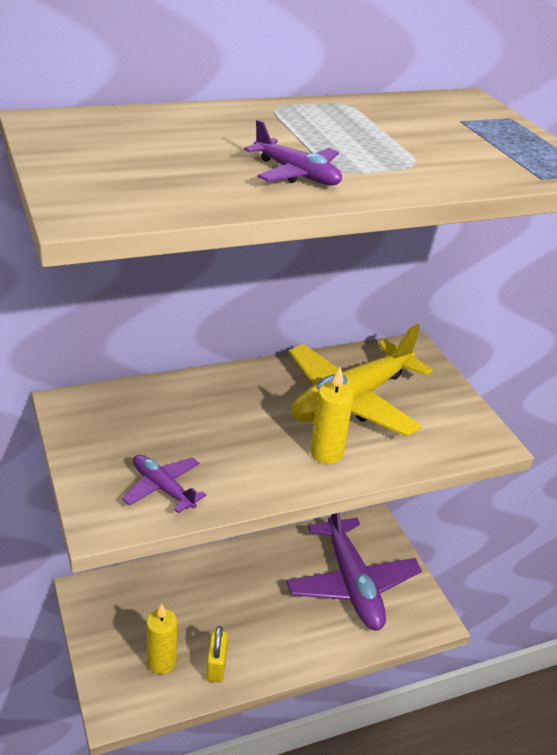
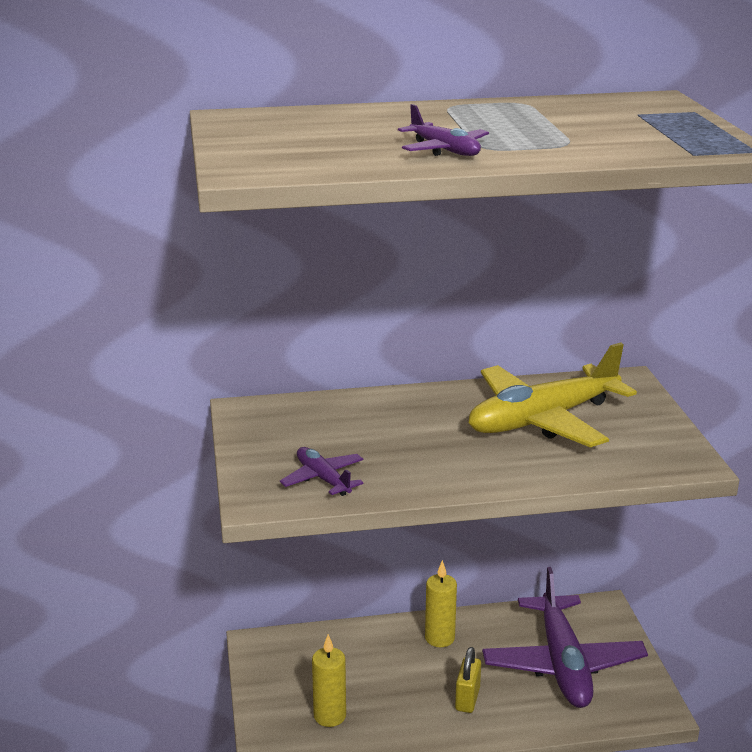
camera: 15 degrees right, 10 degrees down
yellow padlock [206,626,228,683] -> yellow padlock moved to [455,647,481,713]
yellow candle [310,367,354,464] -> yellow candle moved to [425,560,457,647]

